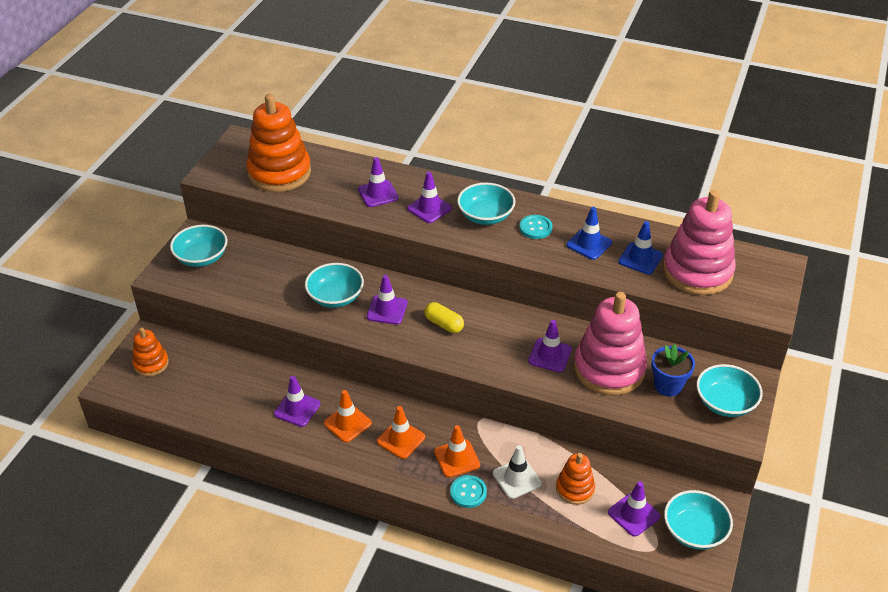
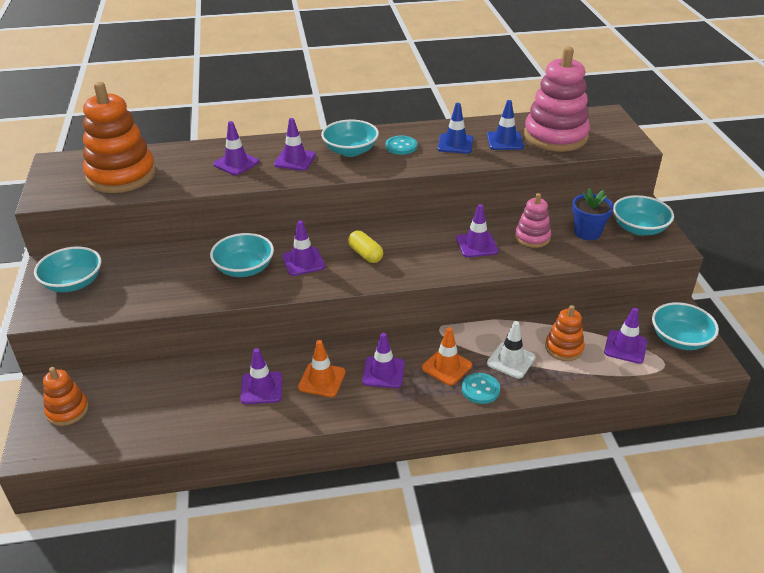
camera: 30 degrees left, 5 degrees down
orange traffic cone [377,406,425,459] -> purple traffic cone [362,333,405,388]
yellow capsule [424,302,464,333] -> yellow capsule turned 45 degrees clockwise [348,231,383,263]
pink stacking toy [574,292,647,395] -> pink stacking toy [515,193,551,248], size x0.52

